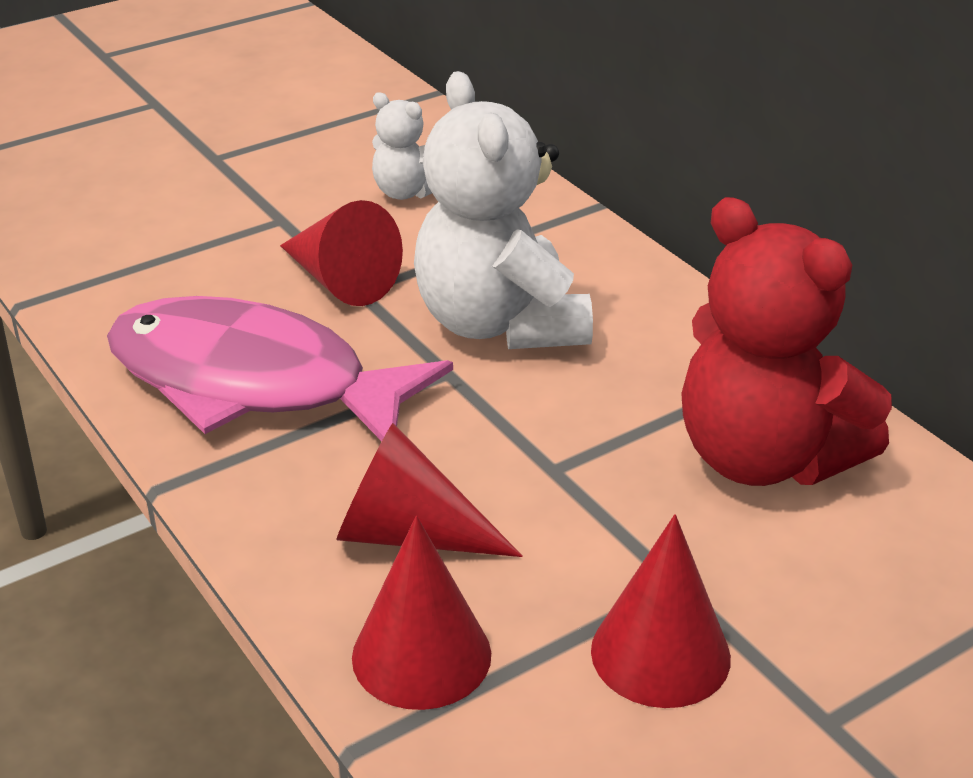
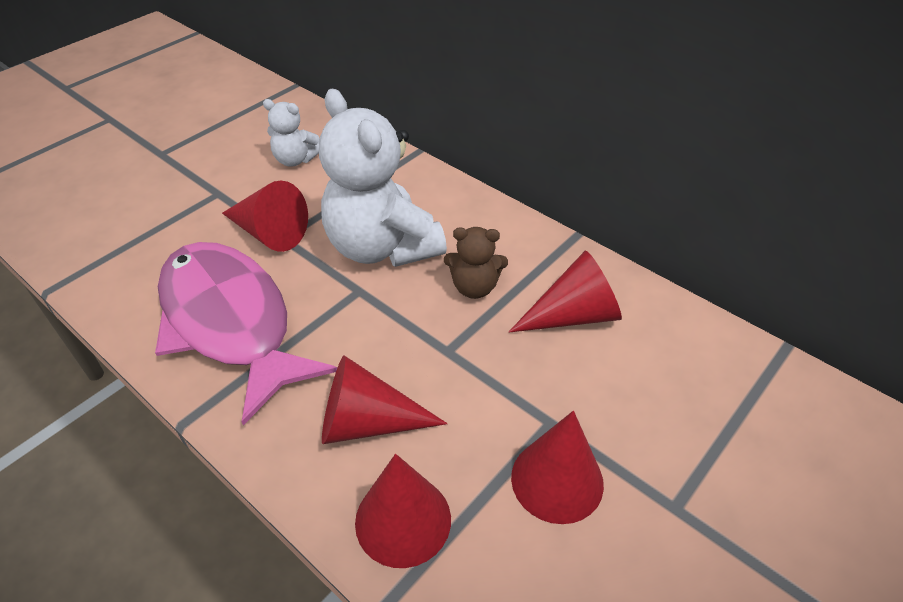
camera: 15 degrees left, 10 degrees up
pink fish [107,296,453,441] -> pink fish turned 45 degrees clockwise [155,242,337,425]
red teddy bear [681,197,892,486] -> red cone [509,250,622,332]
none -> brown teddy bear [444,227,508,299]

